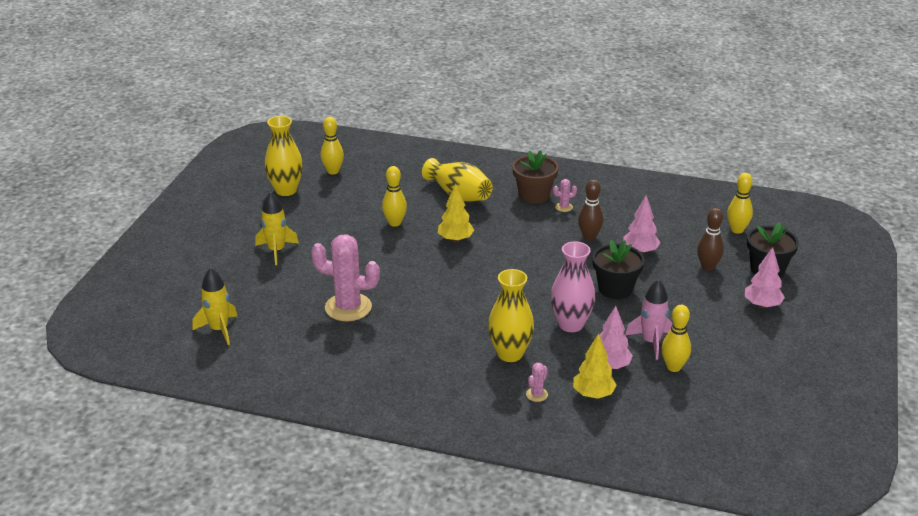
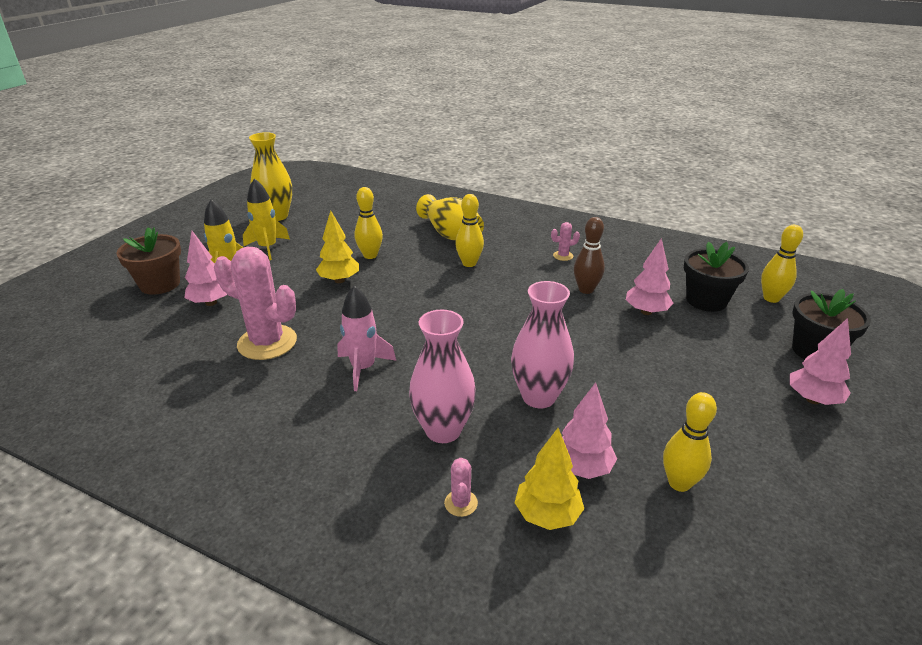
camera: 10 degrees right, 0 degrees up
yellow rocket [192,268,237,345] -> yellow rocket moved to [243,178,290,260]
yellow bowling pin [321,117,344,174] -> yellow bowling pin moved to [455,194,484,267]
yellow tree [438,184,474,242] -> yellow tree moved to [316,210,359,283]
yellow vase [488,269,534,362] -> pink vase [409,310,476,443]
brown flower pot [512,150,559,203] -> brown flower pot moved to [117,227,181,295]
pink cactus [526,363,548,402] -> pink cactus turned 45 degrees counterclockwise [444,458,478,517]
black flower pot [592,240,645,299] -> black flower pot moved to [684,242,749,312]
pink rocket [625,279,672,360] -> pink rocket moved to [337,286,396,391]
brown bowling pin [697,208,724,271] -> none
none -> pink tree [184,231,227,306]

